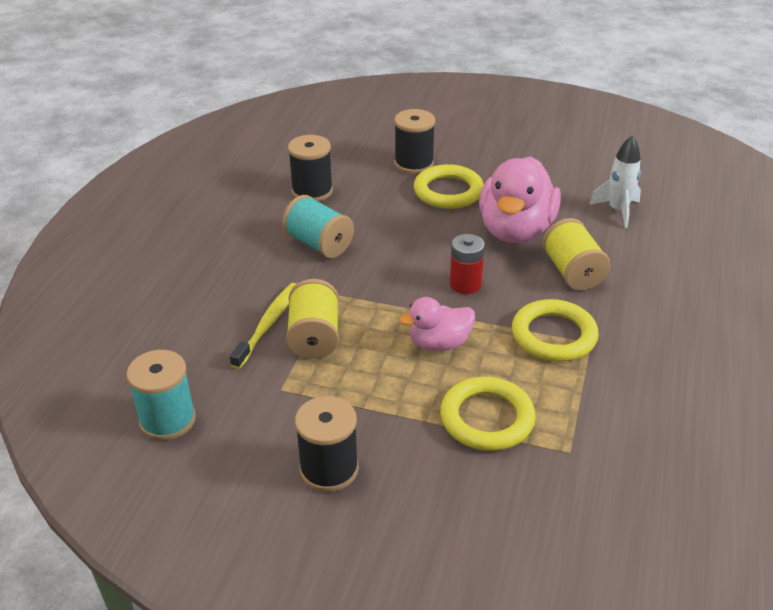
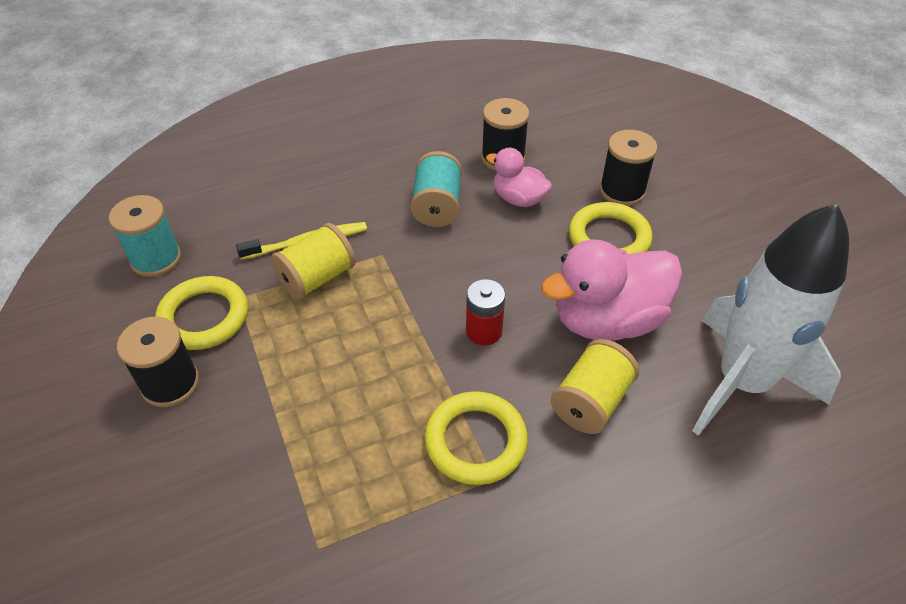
camera: 50 degrees right, 10 degrees up
pink duck [399,297,475,351] -> pink duck moved to [486,148,552,207]
yellow ring [440,377,536,451] -> yellow ring moved to [155,276,248,350]
white rocket [589,135,641,228] -> white rocket [692,203,849,436], size x2.12

